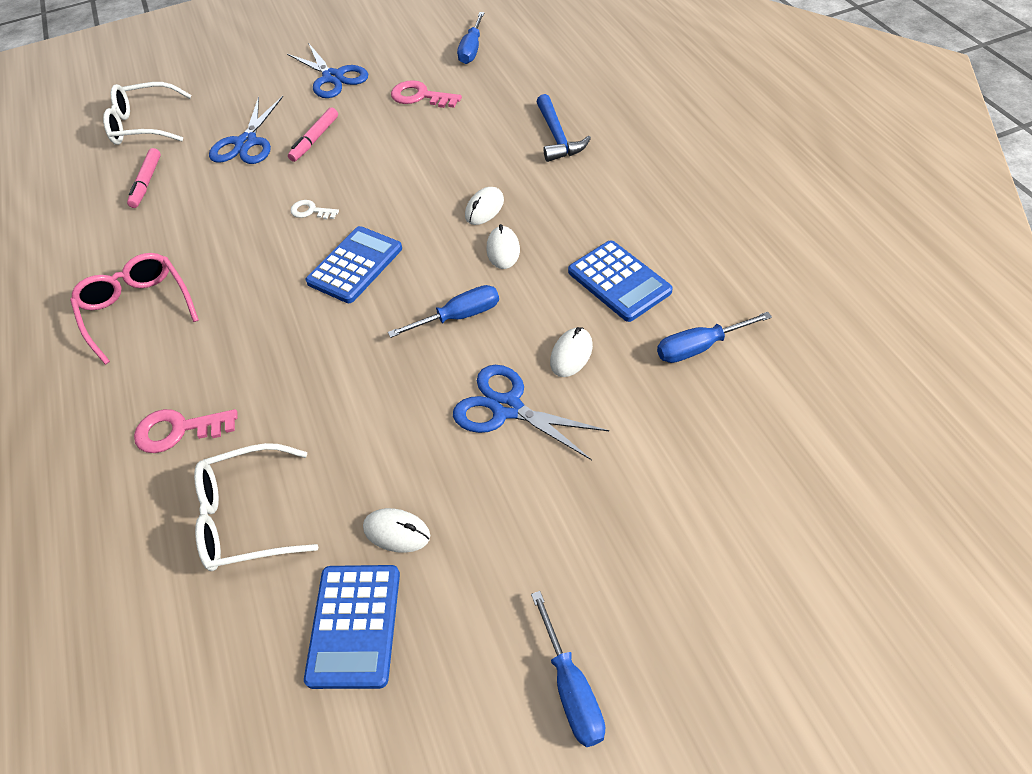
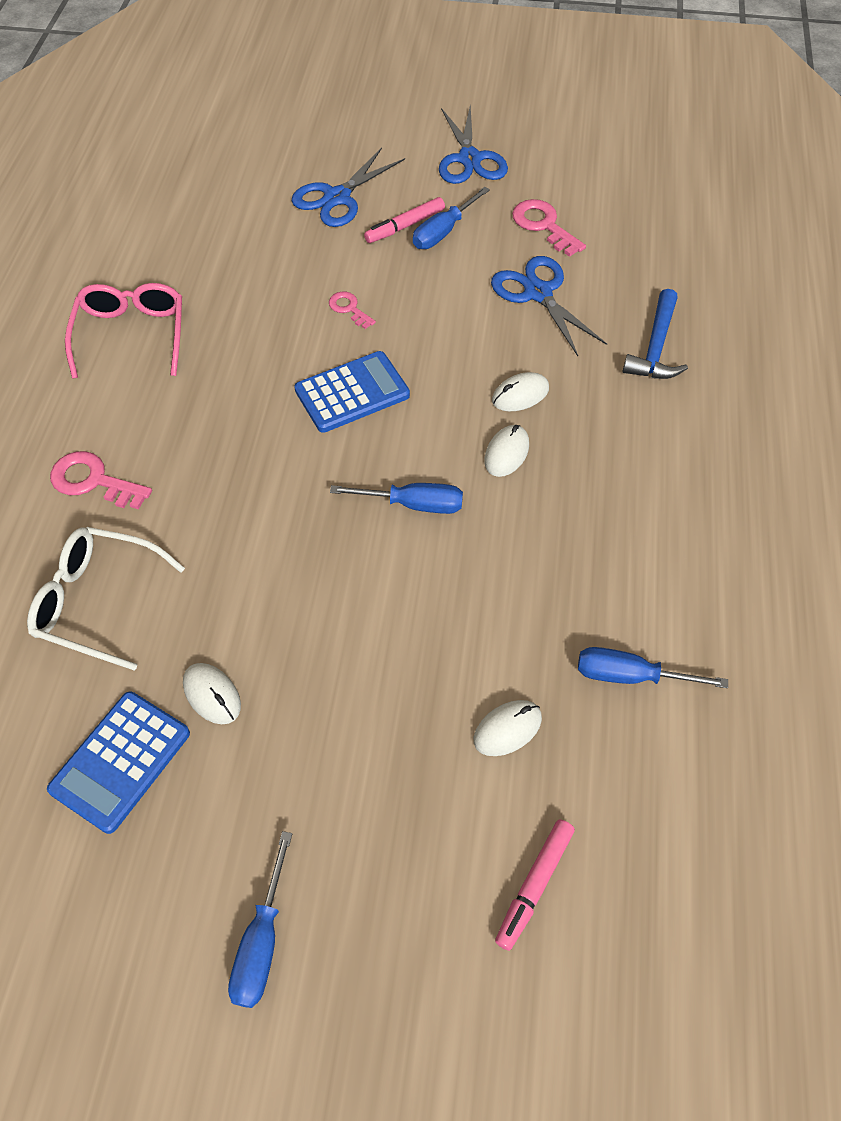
camera: 25 degrees right, 5 degrees up
white glasses [103,82,192,145] -> none
pink marker [127,148,161,208] -> pink marker moved to [495,819,575,951]
white key [290,200,339,219] -> pink key [329,291,376,329]
blue scissors [453,365,609,460] -> blue scissors moved to [491,256,607,356]
blue screwdriver [457,12,485,64] -> blue screwdriver moved to [413,187,490,249]
white mouse [550,327,593,377] -> white mouse moved to [474,700,542,756]
blue calculator [568,241,673,322] -> none

